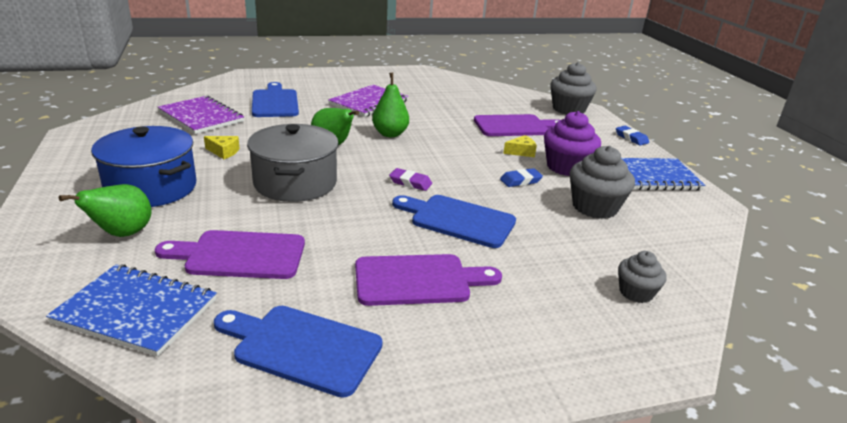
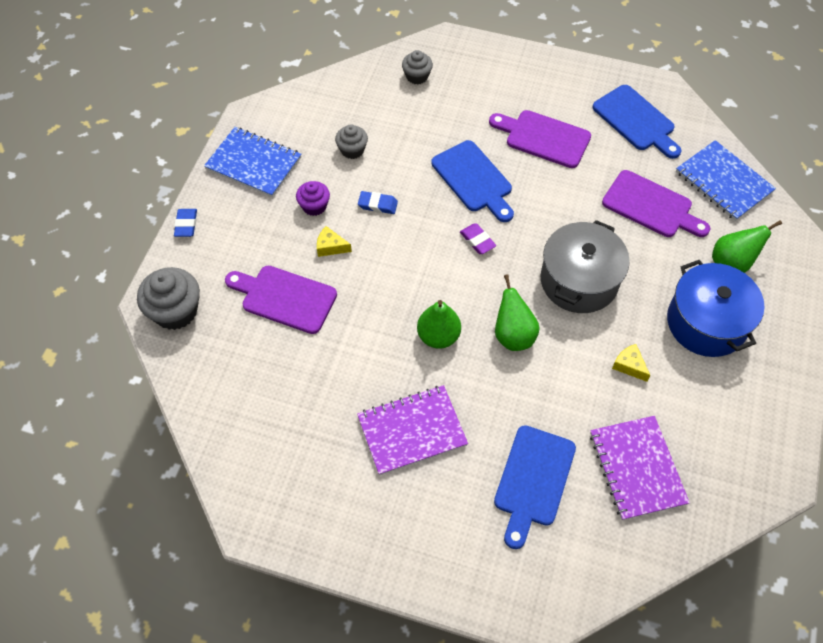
camera: 145 degrees left, 30 degrees up
purple cupcake [544,111,601,176] -> purple cupcake [296,181,330,216], size x0.59
grey cupcake [570,146,635,219] -> grey cupcake [335,125,368,159], size x0.59

